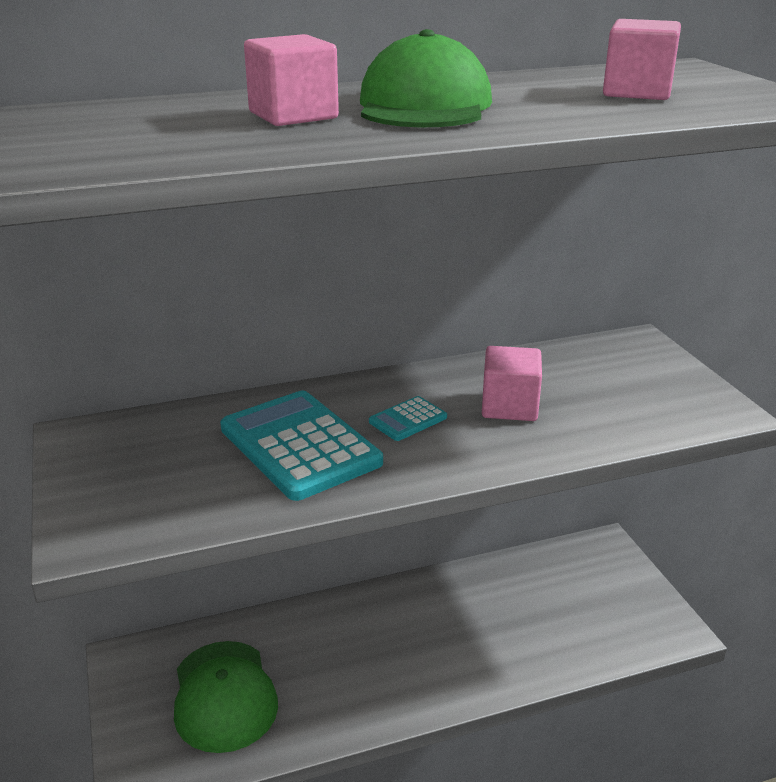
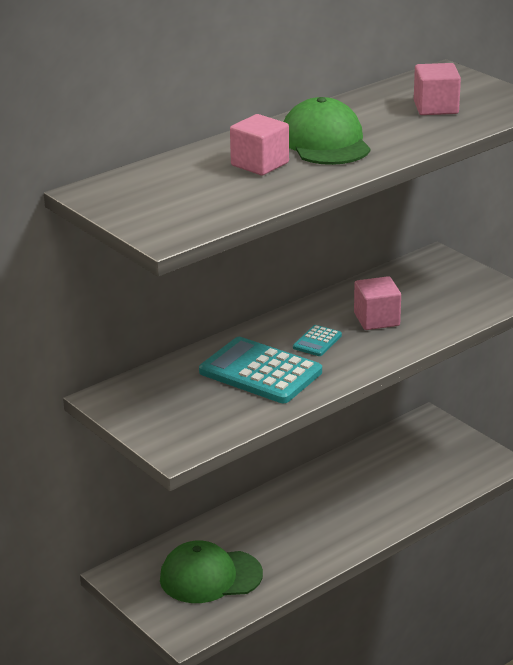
camera: 20 degrees left, 0 degrees up
green cap [174,641,278,753] -> green cap turned 120 degrees clockwise [160,541,263,603]

